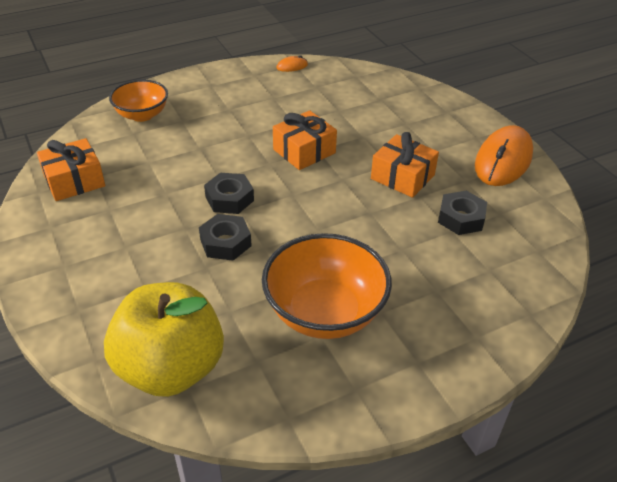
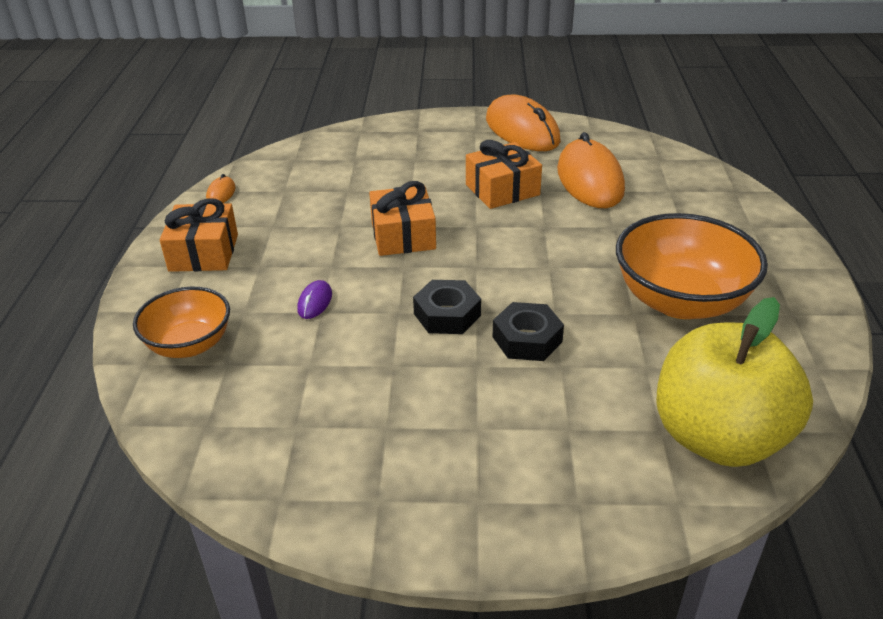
camera: 60 degrees left, 5 degrees down
orange gift [37,138,105,201] -> orange gift moved to [160,199,238,272]
black nut [438,191,487,235] -> orange mouse [557,132,625,208]
none -> purple mouse [297,280,332,319]

